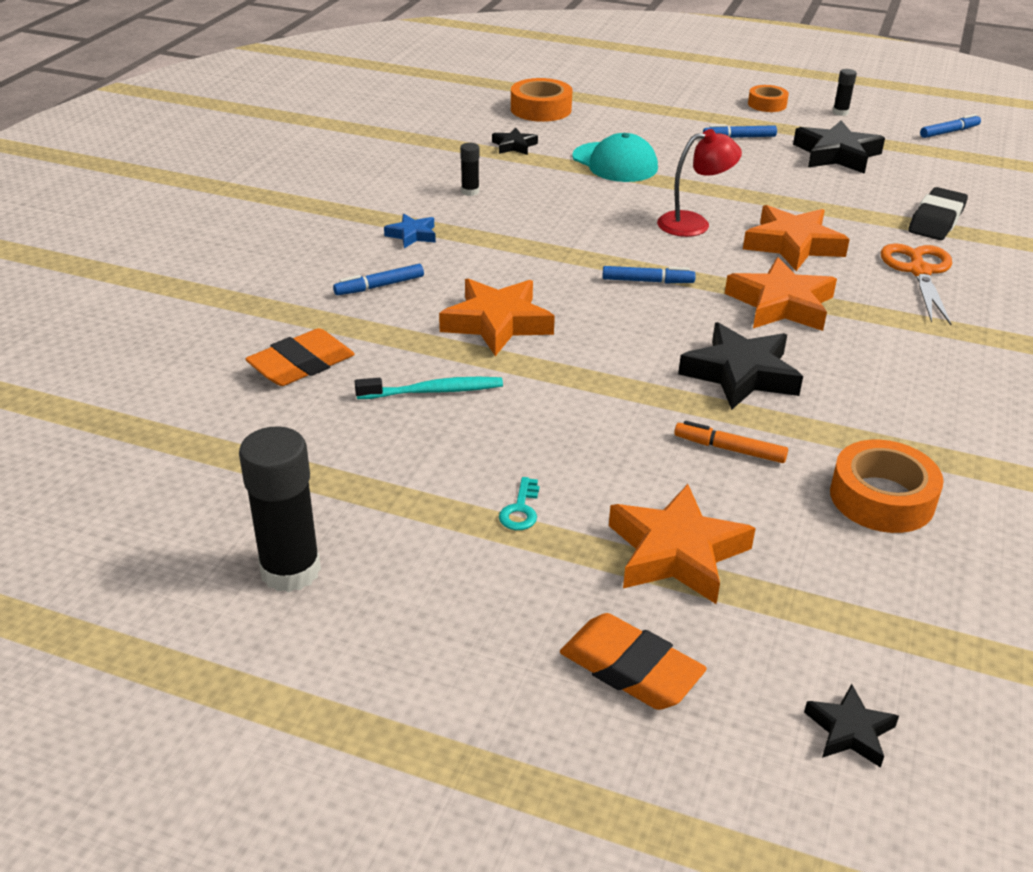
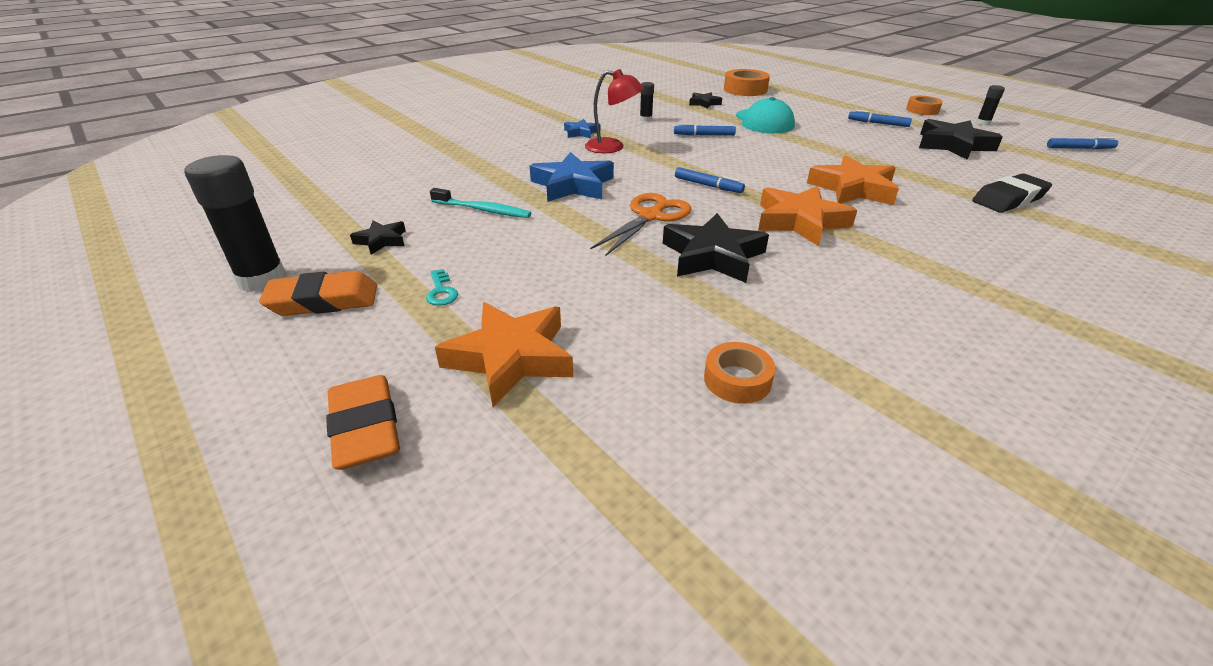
camera: 30 degrees right, 0 degrees up
orange eraser [245,328,355,386] -> orange eraser moved to [259,271,377,316]
blue marker [333,264,424,295] -> blue marker moved to [674,123,736,136]
orange star [439,279,555,356] -> blue star [530,152,614,202]
turquoise key [499,477,539,530] -> turquoise key turned 60 degrees counterclockwise [426,269,458,306]
red lamp [657,129,742,237] -> red lamp moved to [585,69,644,153]
orange marker [674,421,788,463] -> none
black star [804,684,899,768] -> black star moved to [350,221,406,255]
orange tape [830,440,944,533] -> orange tape [704,342,775,404], size x0.64
orange scissors [881,243,952,325] -> orange scissors moved to [590,193,691,256]

